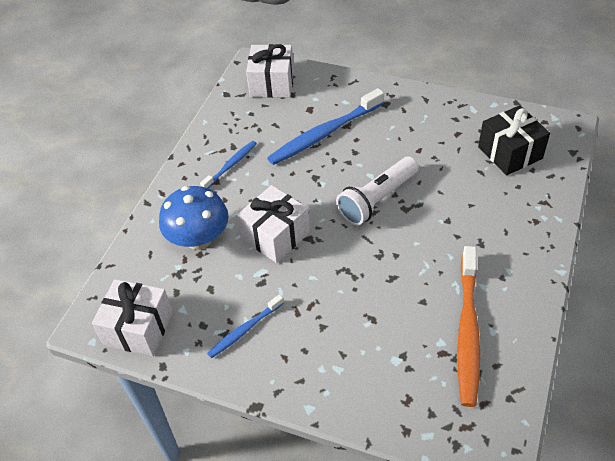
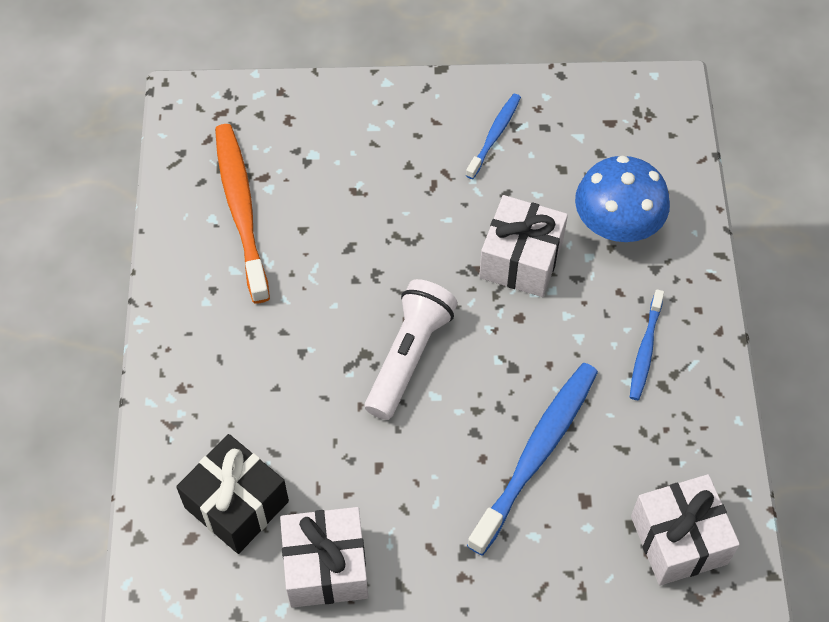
camera: 155 degrees right, 10 degrees up
white gift [92,279,173,356] -> white gift moved to [280,507,368,608]

